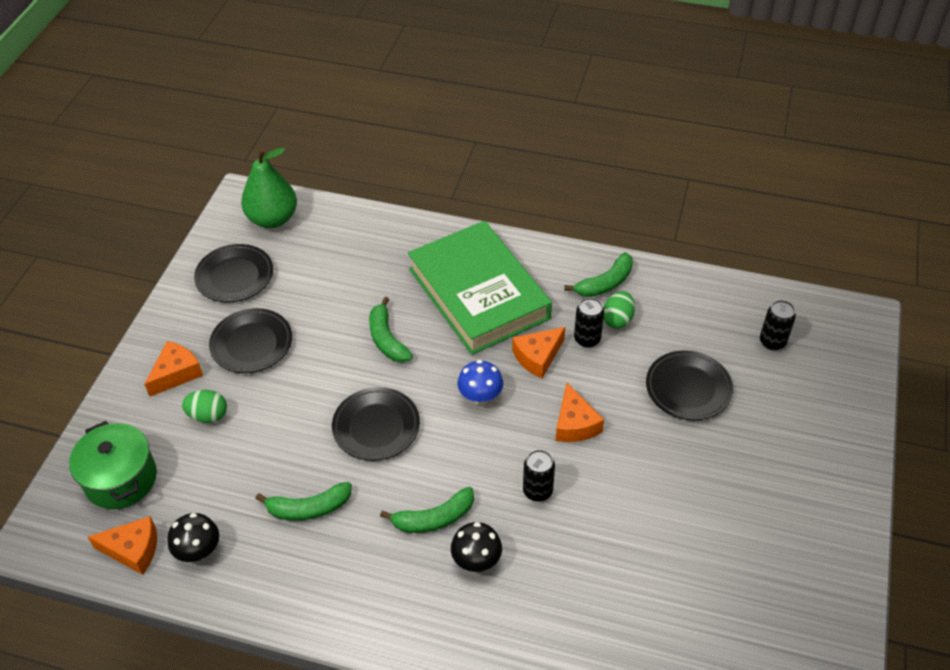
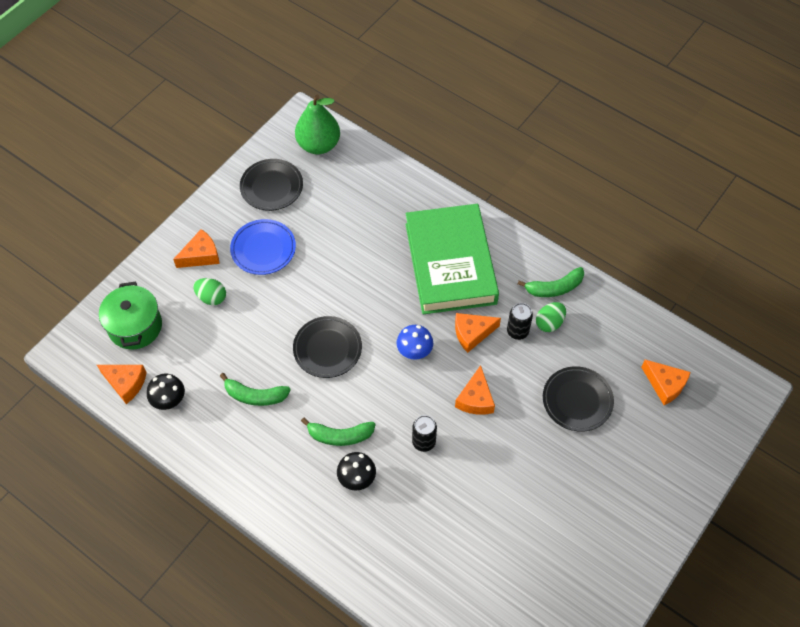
camera: 20 degrees right, 10 degrees up
black plate [209,308,292,373] -> blue plate [230,219,296,275]
green banana [369,297,413,362] -> none
black can [760,300,796,351] -> orange cheese [641,360,691,405]

